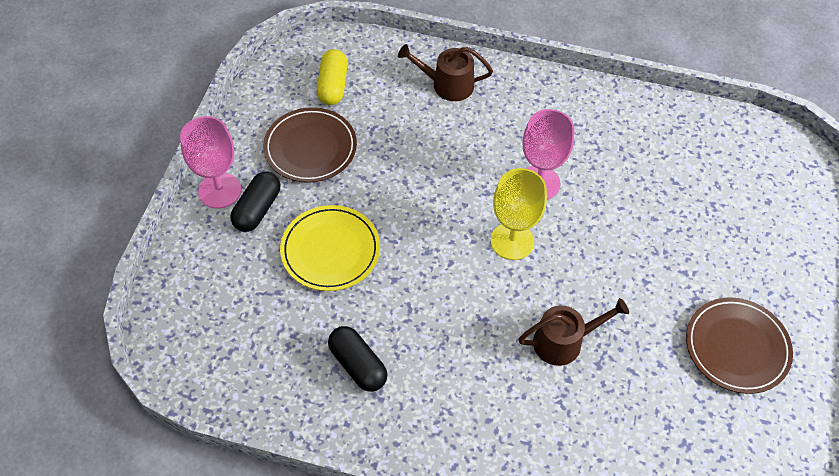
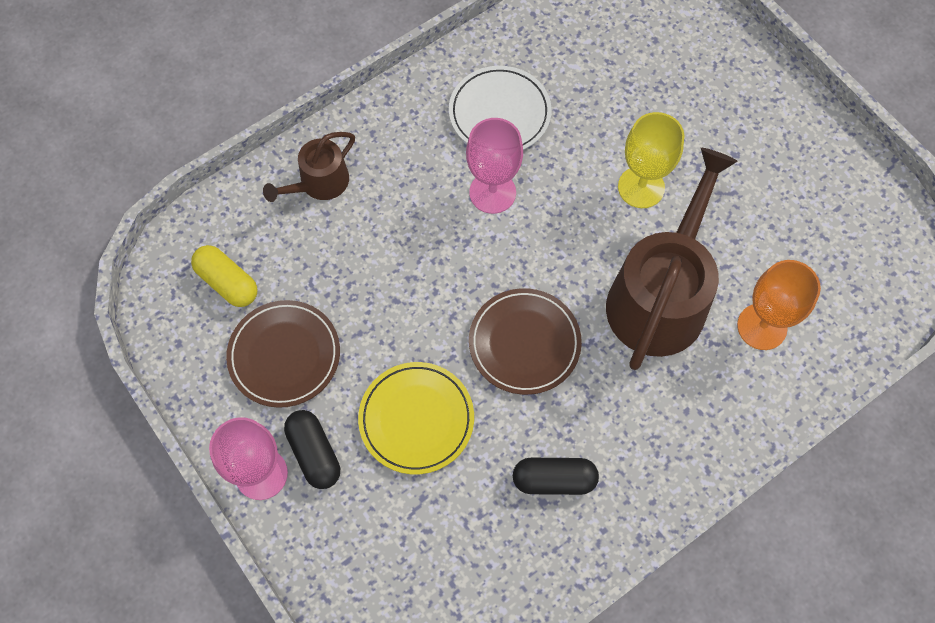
camera: 50 degrees left, 10 degrees up
yellow goblet [491,168,547,260] -> yellow goblet moved to [618,112,685,208]
brown watering can [519,298,629,366] -> brown watering can [606,148,738,370], size x1.96
brown plate [686,297,793,394] -> brown plate moved to [469,288,582,395]
none -> white plate [449,66,552,150]
none -> orange goblet [737,260,821,350]

